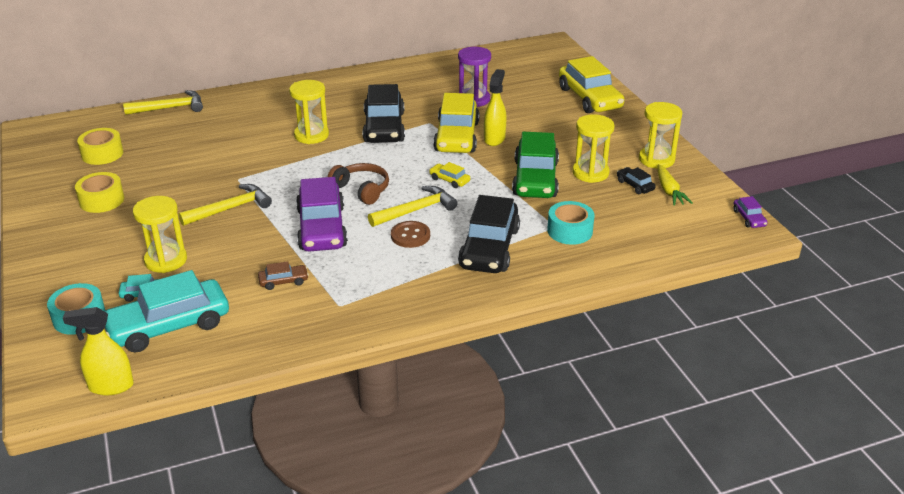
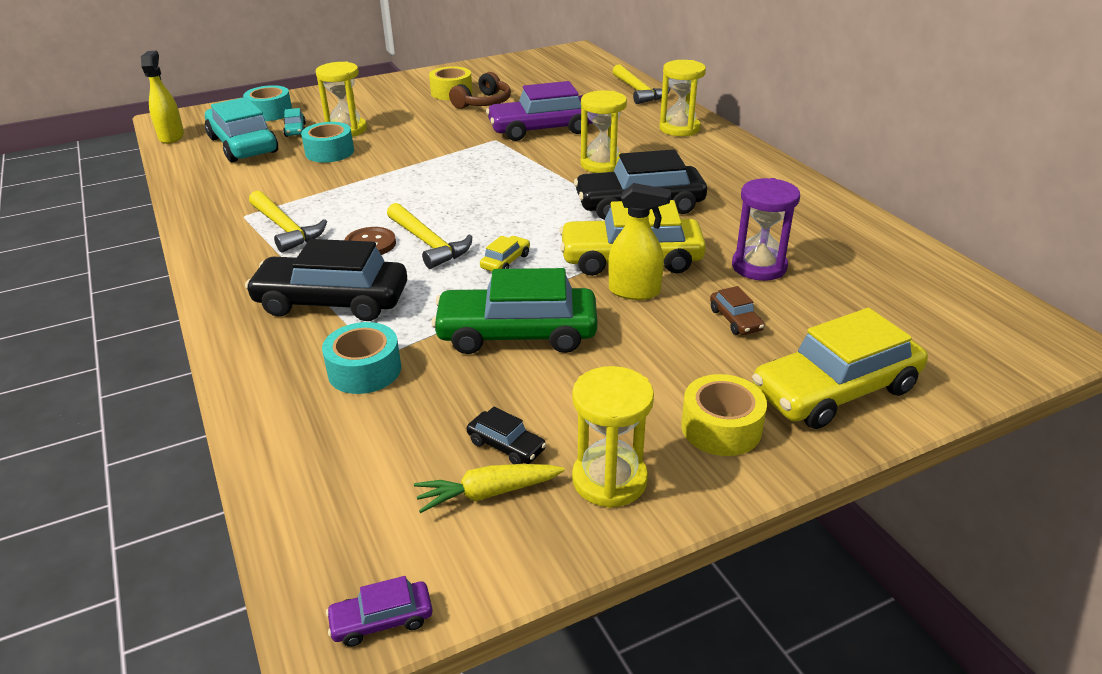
camera: 85 degrees right, 0 degrees up
yellow tape [77,128,124,165] -> yellow tape moved to [681,374,767,456]
yellow hammer [178,184,272,226] -> yellow hammer moved to [249,191,327,252]
brown car [258,261,309,290] -> brown car moved to [710,286,765,335]
purple car [296,177,348,252] -> purple car moved to [486,81,593,141]
brown headphones [328,163,389,205] -> brown headphones moved to [449,72,511,109]
yellow hourglass [572,114,615,183] -> yellow hourglass moved to [659,60,706,136]
black car [617,167,656,194] -> black car turned 75 degrees clockwise [467,407,547,464]
none -> turquoise tape [301,122,354,163]

